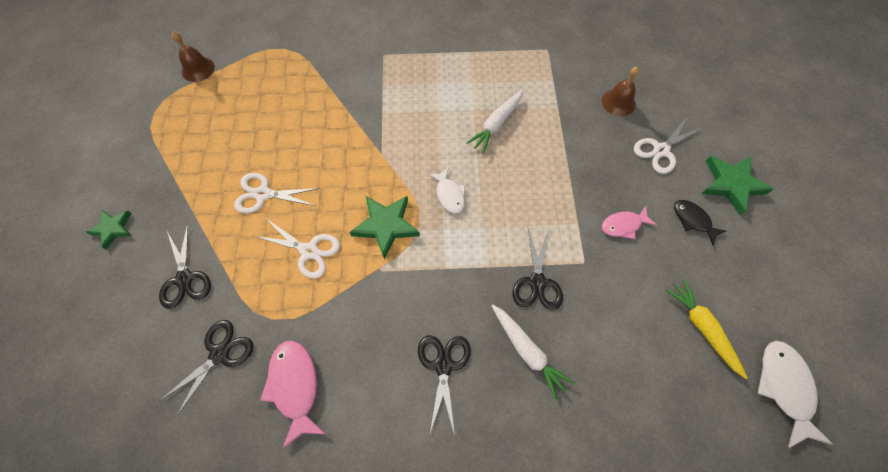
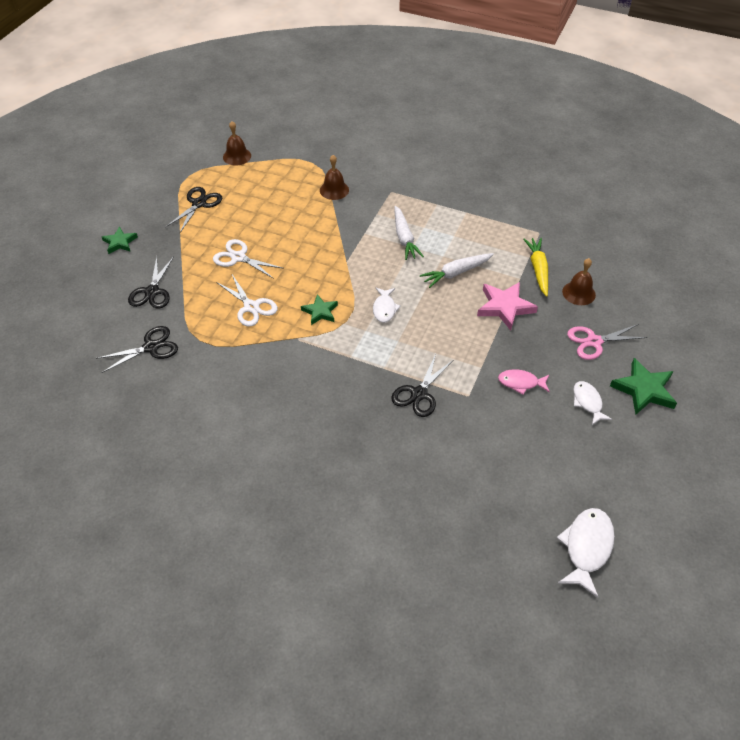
camera: 25 degrees right, 15 degrees down
pink fish [260,341,326,449] -> none
green star [350,196,420,260] -> green star [301,294,338,325], size x0.62
black scissors [418,336,471,435] -> black scissors moved to [166,187,222,233]
white carrot [492,305,575,400] -> white carrot moved to [394,206,424,260]
white scissors [634,116,704,174] -> pink scissors [567,324,647,360]
yellow carrot [666,279,748,379] -> yellow carrot moved to [523,238,548,297]
black fish [674,200,726,245] -> white fish [574,381,612,425]
none -> brown bell [320,155,349,200]
none -> pink star [477,282,538,331]

